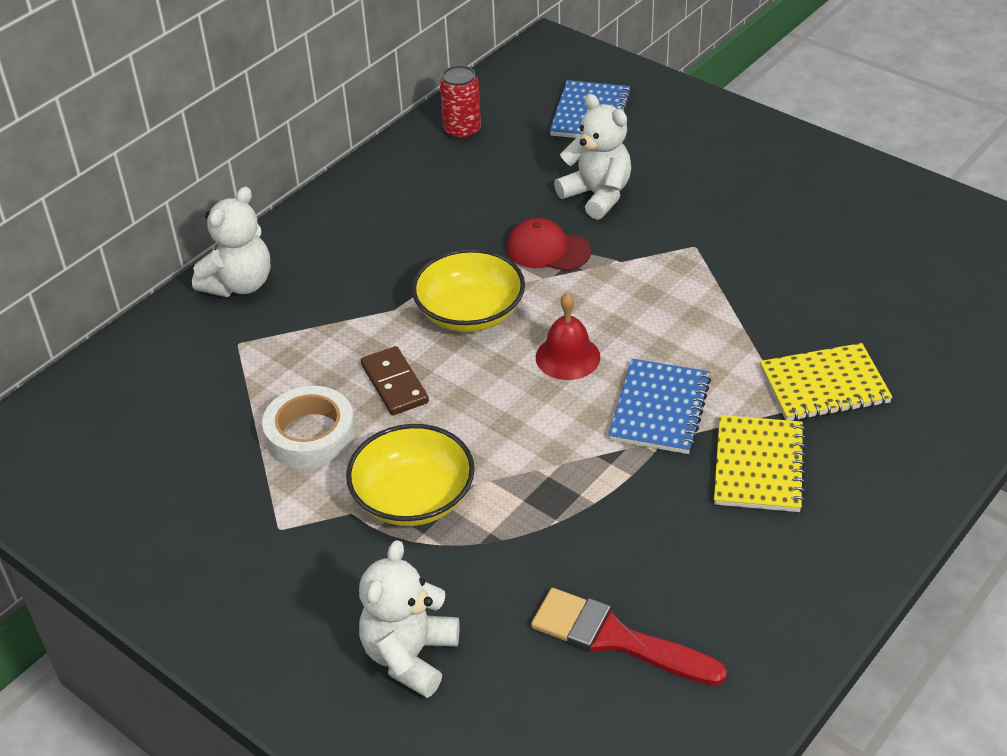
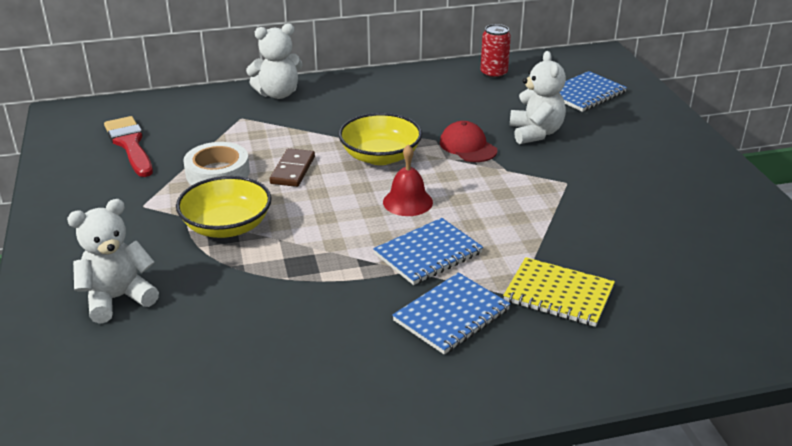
camera: 35 degrees right, 10 degrees down
red brush [531,588,727,686] -> red brush moved to [104,116,153,177]
yellow notebook [714,415,806,512] -> blue notebook [392,272,511,354]

